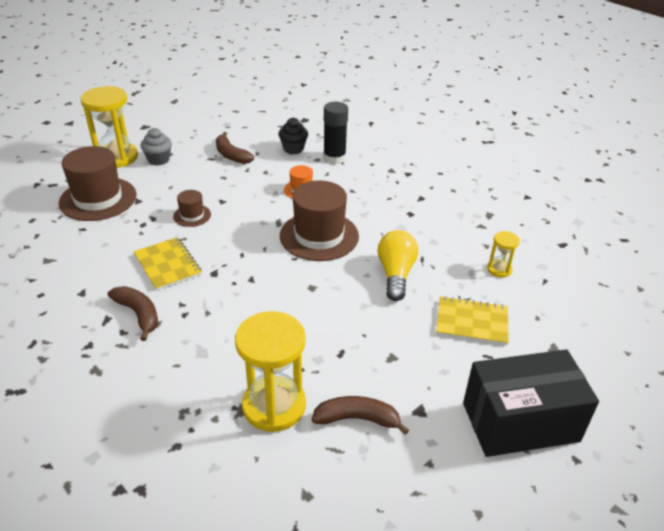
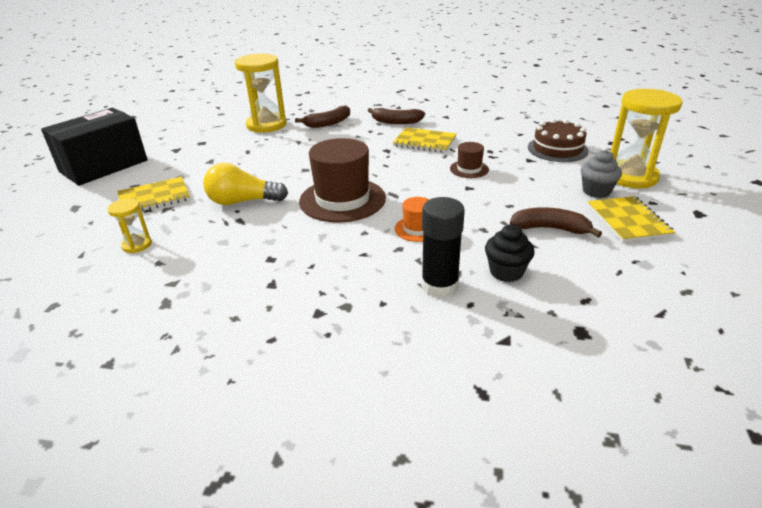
camera: 145 degrees right, 5 degrees down
brown hat [59,146,136,221] -> brown cake [528,119,589,162]
brown banana [312,396,409,435] -> brown banana moved to [295,105,350,128]
yellow light bulb [377,230,418,301] -> yellow light bulb turned 120 degrees clockwise [203,163,288,205]
none -> yellow notebook [587,196,675,242]

